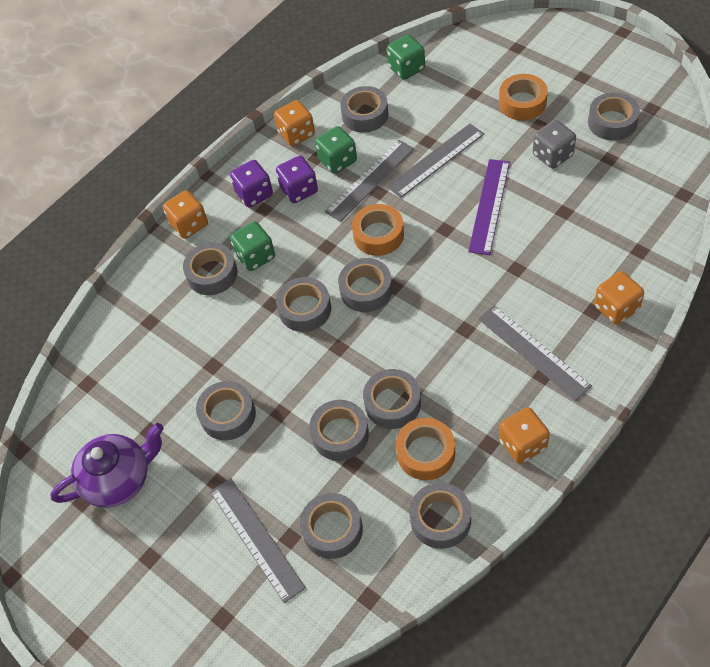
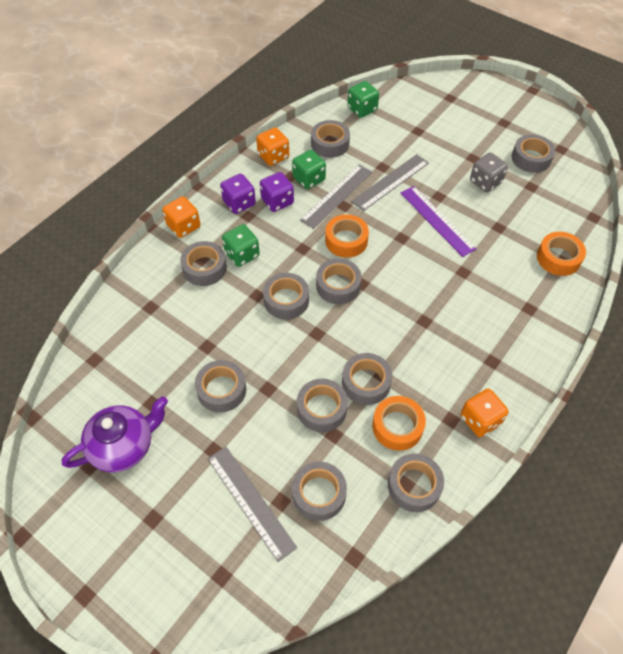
camera: 10 degrees left, 0 degrees up
purple ruler [468,159,510,255] -> purple ruler turned 45 degrees counterclockwise [401,186,477,257]
grey ruler [478,305,592,401] -> none
orange tape [499,74,548,121] -> orange tape moved to [537,232,586,276]
orange dice [594,271,644,325] -> none

